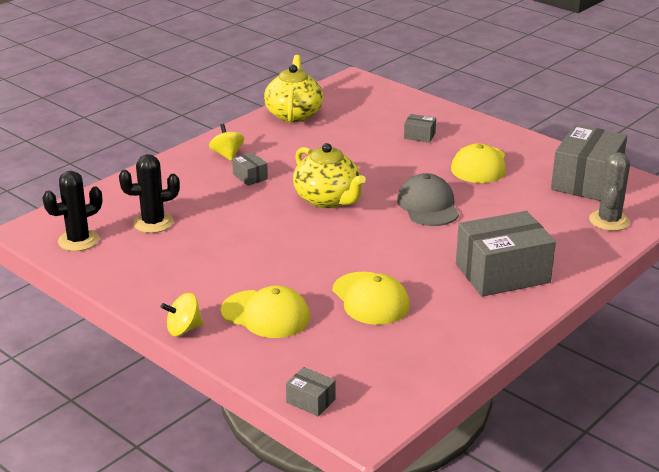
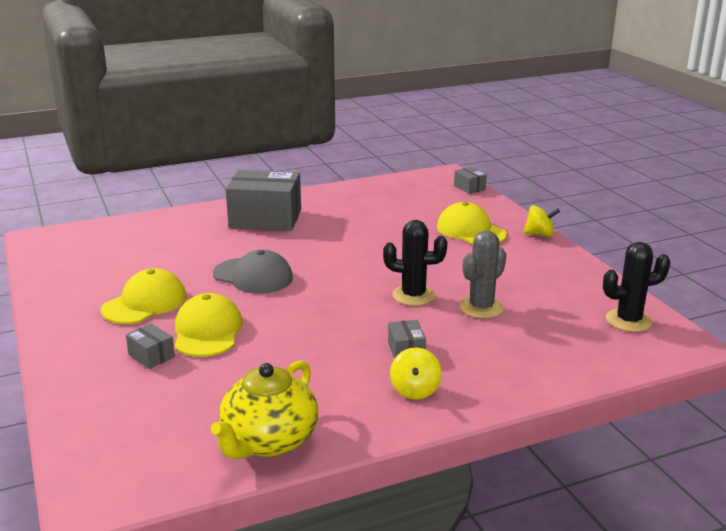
camera: 155 degrees left, 5 degrees down
black cactus [119,154,180,233] -> black cactus moved to [383,220,447,306]
yellow teapot [293,143,366,208] -> none
yellow cap [332,272,410,325] -> yellow cap moved to [174,293,243,357]
grey cap [397,173,459,226] -> grey cap turned 75 degrees counterclockwise [213,250,293,294]
grey box [551,124,627,201] -> none
grey cactus [589,152,630,231] -> grey cactus moved to [460,230,506,318]

